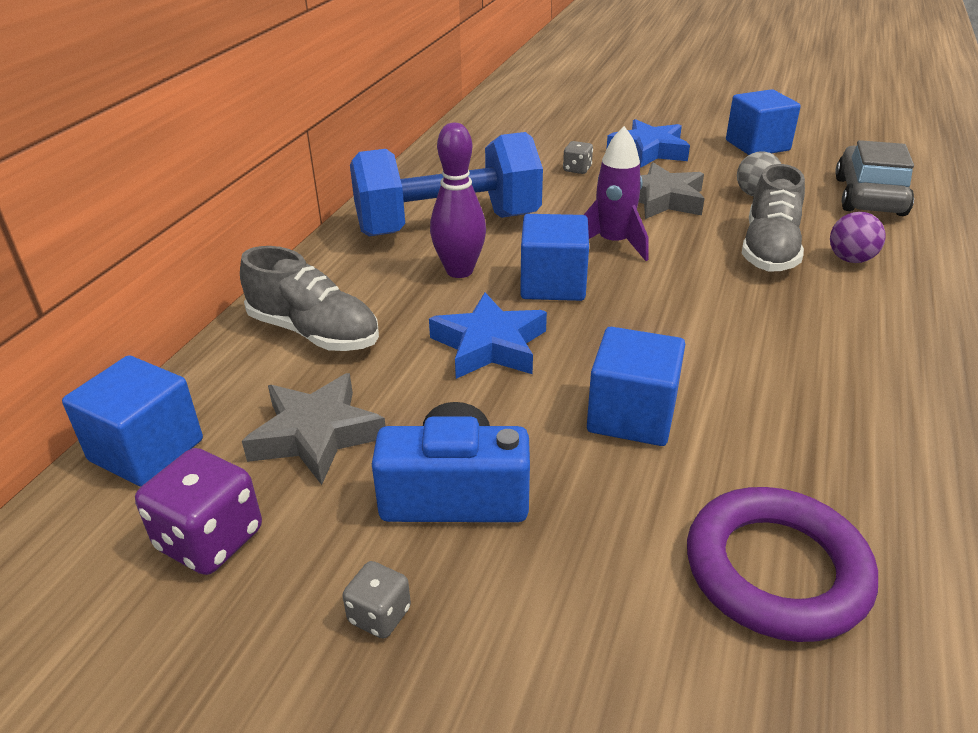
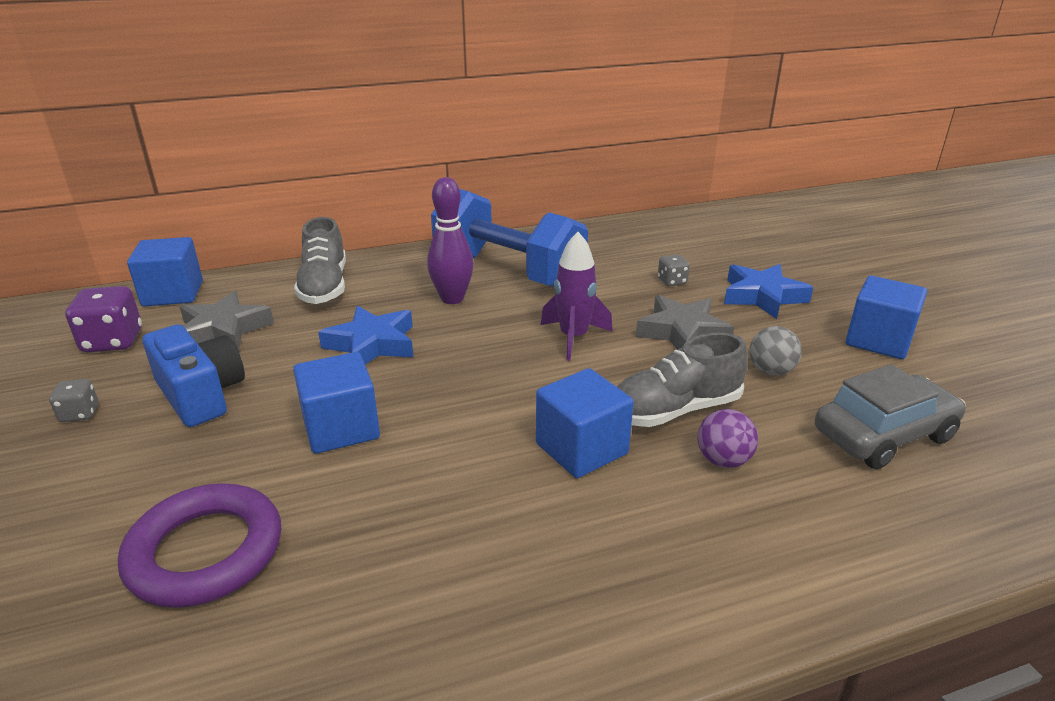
camera: 50 degrees right, 5 degrees down
blue cube [520,214,589,301] -> blue cube moved to [536,368,634,478]

